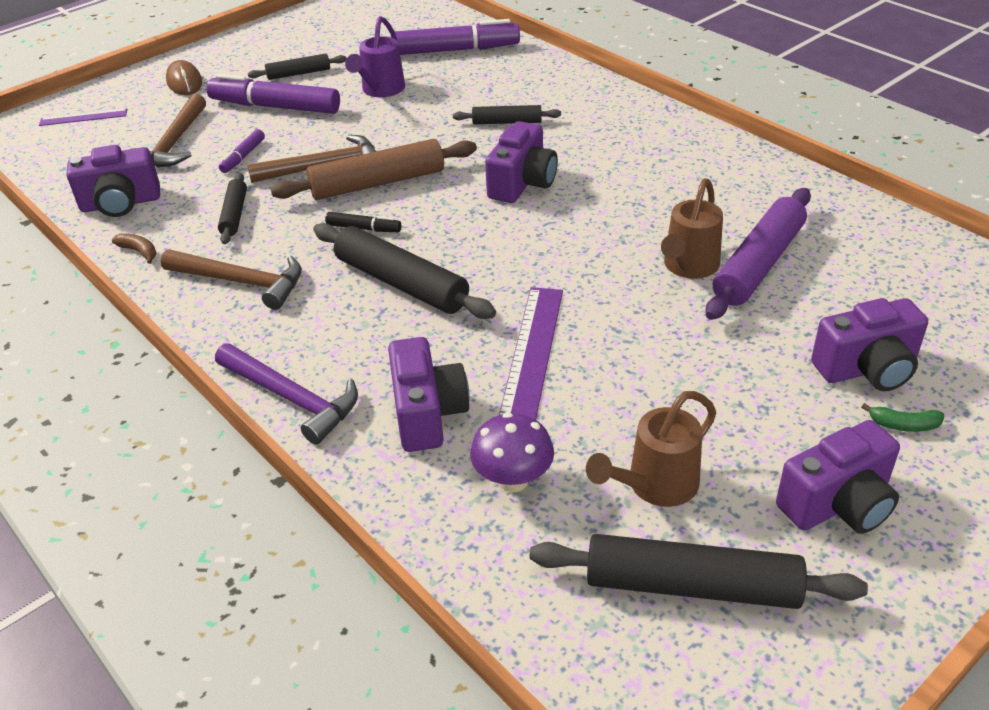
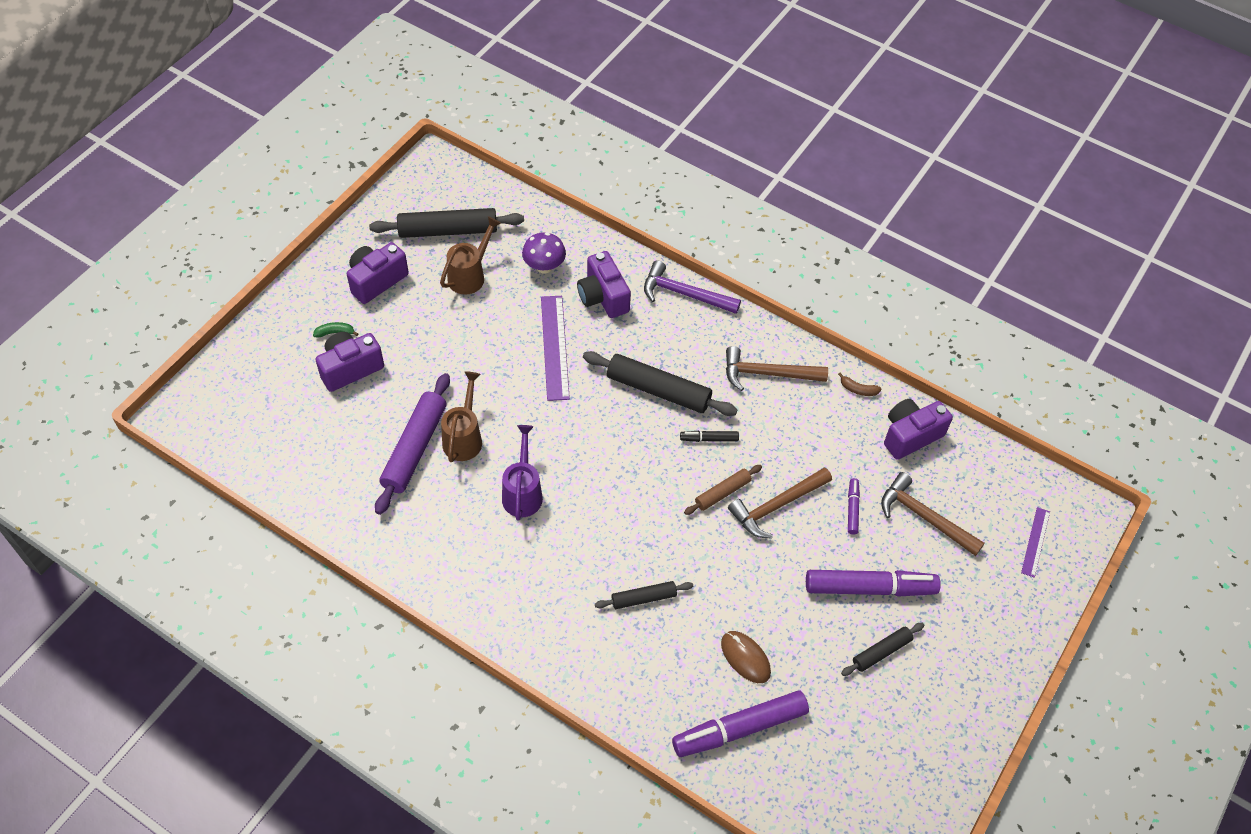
camera: 160 degrees right, 15 degrees up
purple ruler [39,108,128,126] -> purple ruler turned 45 degrees counterclockwise [1021,507,1050,578]
brown hammer [131,94,206,168] -> brown hammer turned 45 degrees counterclockwise [881,472,985,556]
brown mouse [166,60,202,95] -> brown mouse moved to [721,631,771,683]
black rolling pin [218,173,247,244] -> none
brown rolling pin [271,139,477,200] -> brown rolling pin [684,465,762,515], size x0.56
purple watering can [345,16,405,97] -> purple watering can moved to [502,425,543,521]
purple camera [485,121,558,203] -> none

